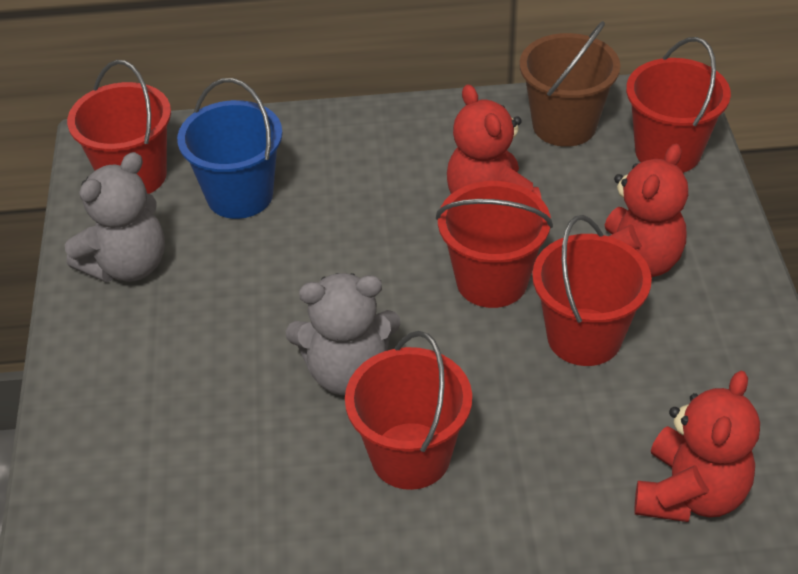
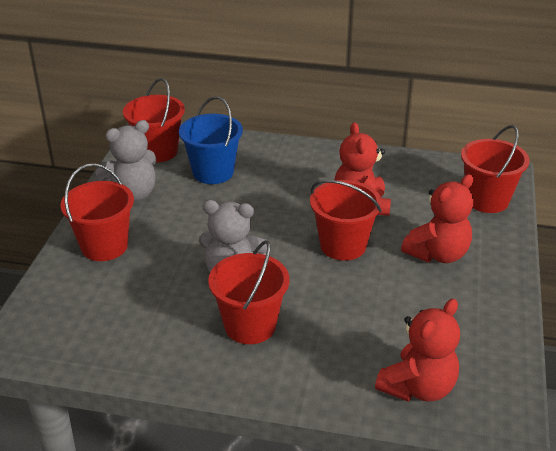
camera: 15 degrees right, 10 degrees down
brown bucket [519,21,620,147] -> none
red bucket [532,215,652,366] -> red bucket moved to [60,163,134,261]

